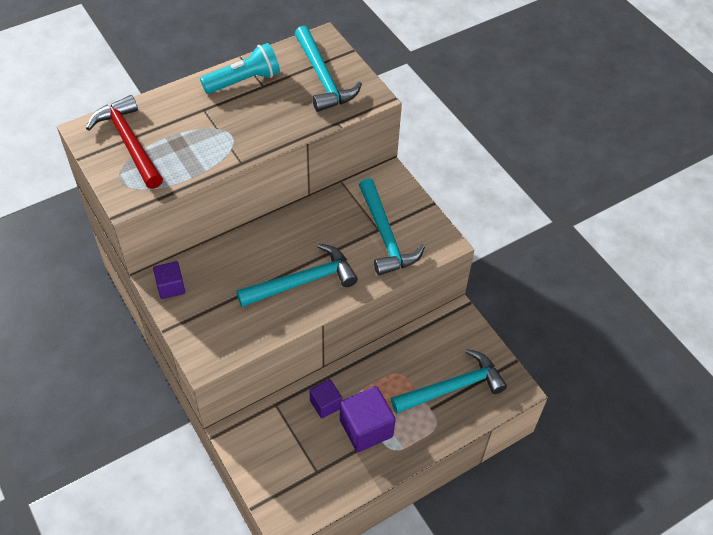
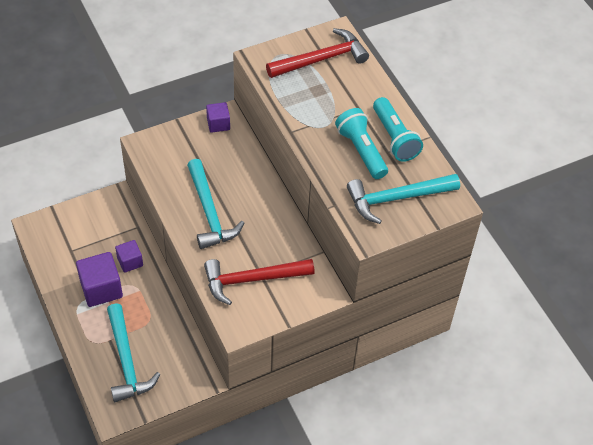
camera: 95 degrees right, 0 degrees up
turquoise hammer [359,178,425,275] -> red hammer [204,259,314,305]
none -> turquoise flashlight [335,108,388,179]

